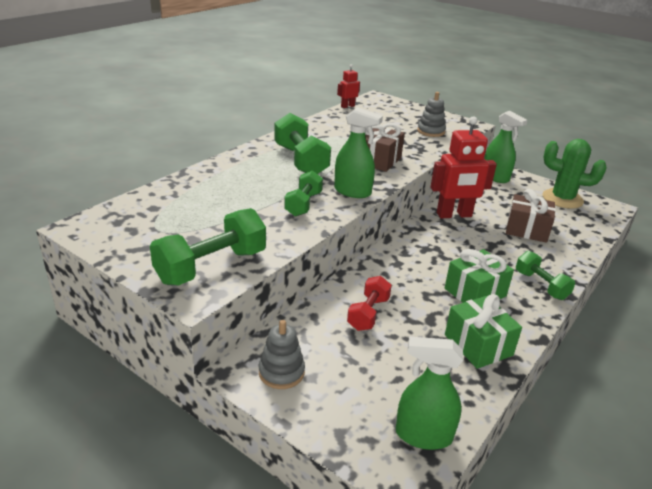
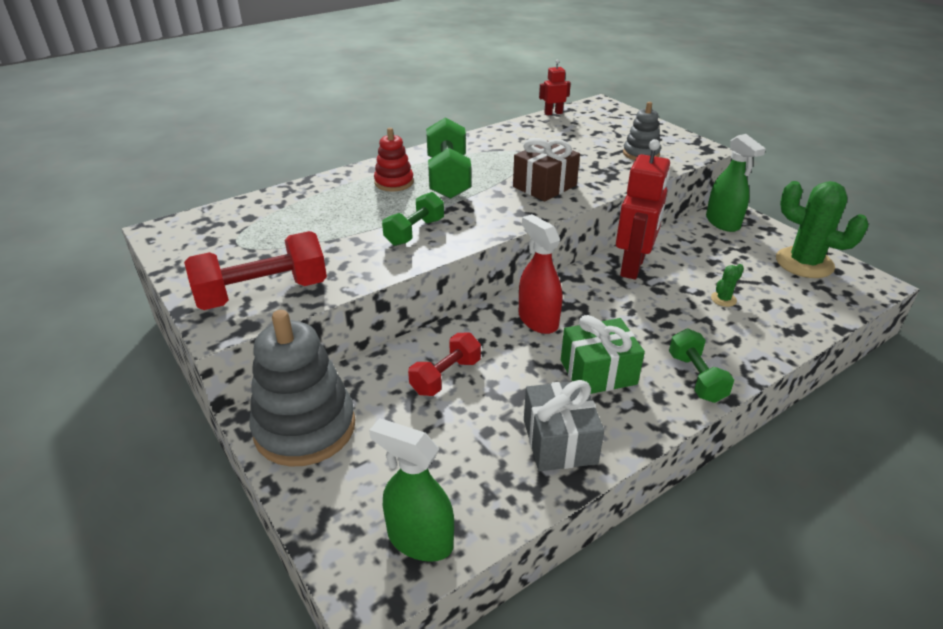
camera: 20 degrees right, 5 degrees up
green dumbbell [150,208,266,285] -> red dumbbell [184,231,327,310]
grey stacking toy [259,320,305,389] -> grey stacking toy [250,310,356,467], size x1.86
green spray bottle [334,107,383,198] -> none
red robot [431,116,497,219] -> red robot turned 75 degrees counterclockwise [616,139,670,280]
green gift [445,294,522,369] -> grey gift [524,380,604,471]
brown gift [506,189,556,243] -> green cactus [711,264,744,307]
none -> red stacking toy [374,128,414,192]
none -> red spray bottle [519,214,562,334]

